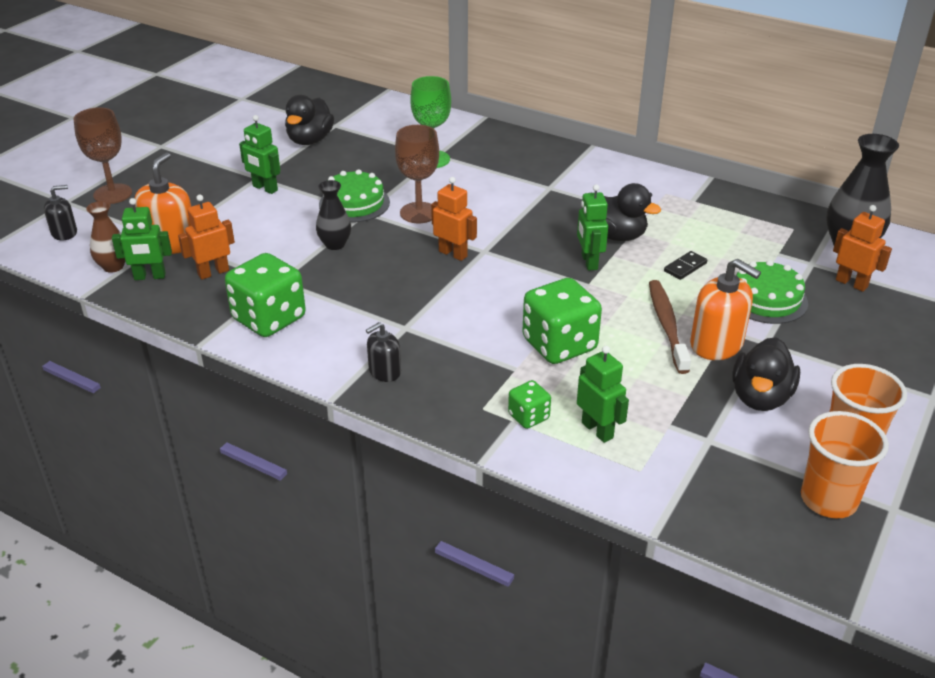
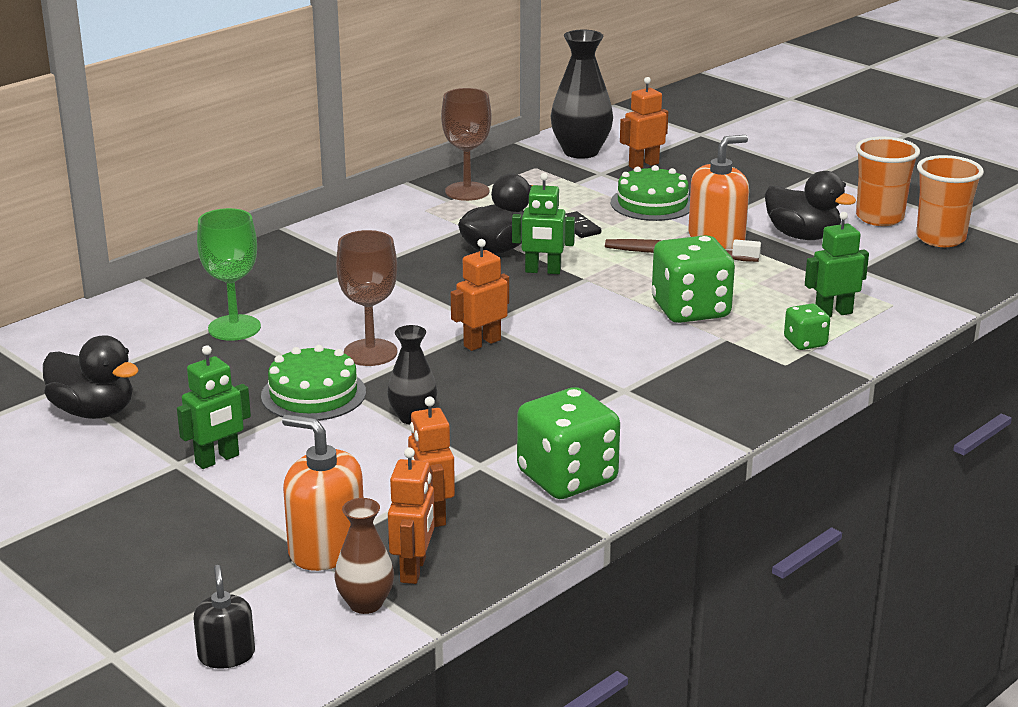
camera: 75 degrees left, 10 degrees down
brown goblet [74,107,132,204] -> brown goblet moved to [441,88,492,201]
green robot [112,198,172,280] -> orange robot [388,448,435,584]
black soap dispenser [366,322,401,382] -> none

